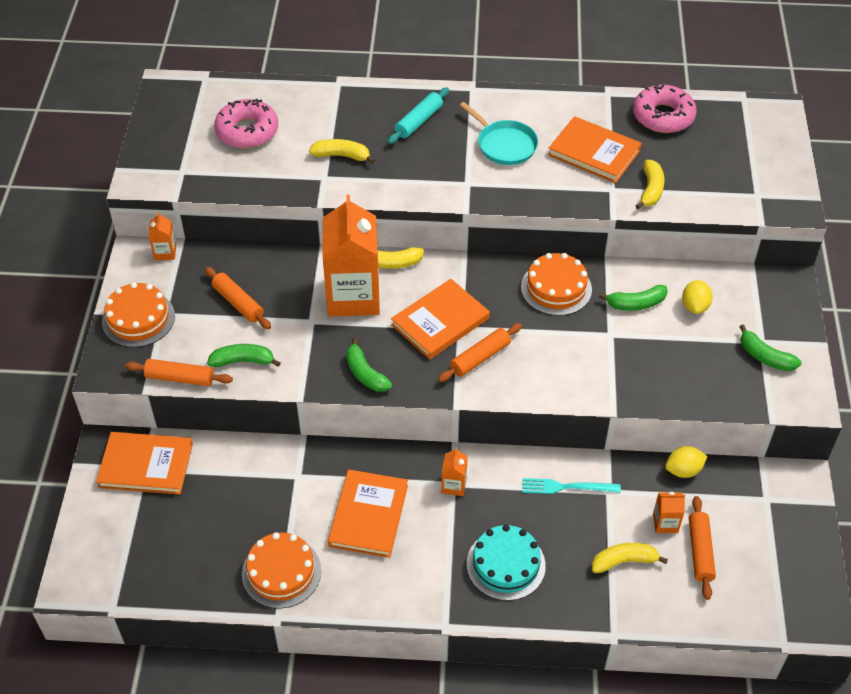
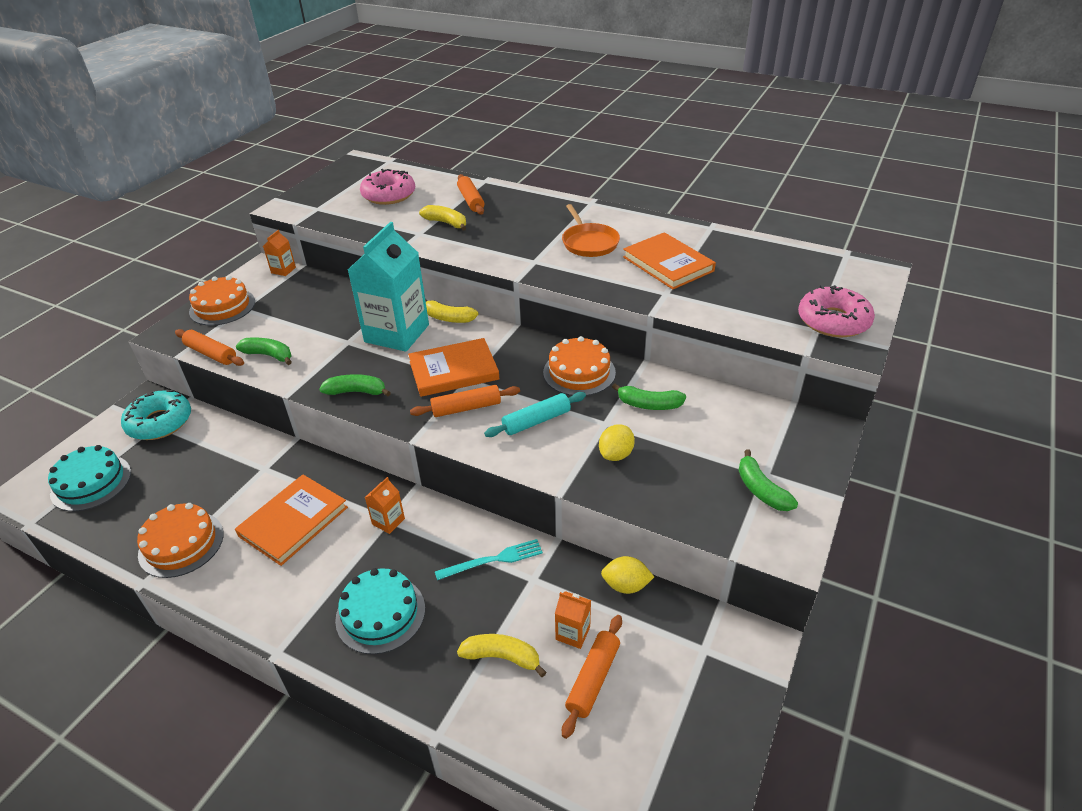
camera: 25 degrees right, 10 degrees down
orange book [96,432,193,495] -> turquoise donut [121,390,191,440]
orange rolling pin [205,267,271,329] -> orange rolling pin moved to [457,174,484,215]
orange carton [323,194,380,317] -> turquoise carton [348,222,429,352]
green banana [346,338,392,392] -> green banana turned 105 degrees clockwise [319,374,391,396]
turquoise rolling pin [388,87,449,144] -> turquoise rolling pin moved to [484,392,586,437]
turquoise pan [460,102,538,165] -> orange pan [562,204,620,257]
turquoise fork [522,478,621,494] -> turquoise fork turned 135 degrees clockwise [435,539,543,580]
pink donut [633,84,697,133] -> pink donut moved to [798,285,875,337]
yellow banana [636,160,664,209] -> none
yellow lemon [682,280,713,314] -> yellow lemon moved to [599,424,635,461]
none -> turquoise cake [48,445,131,511]

